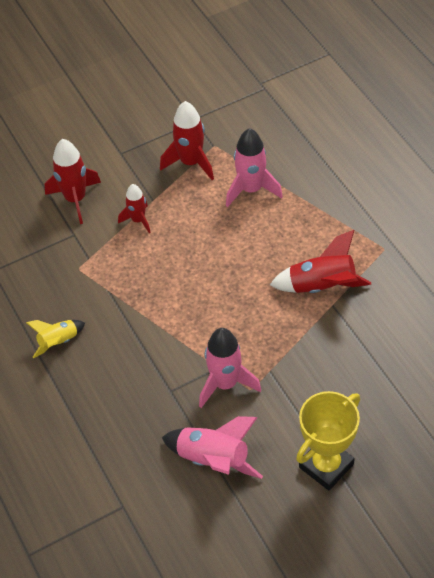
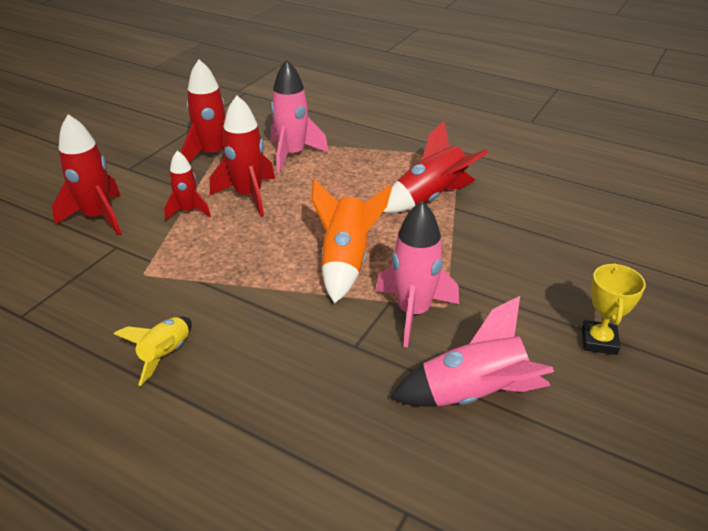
camera: 35 degrees left, 15 degrees down
yellow trophy [296,391,360,491] -> yellow trophy [582,263,646,355], size x0.62
none -> red rocket [210,95,275,217]
none -> orange rocket [312,179,392,303]

